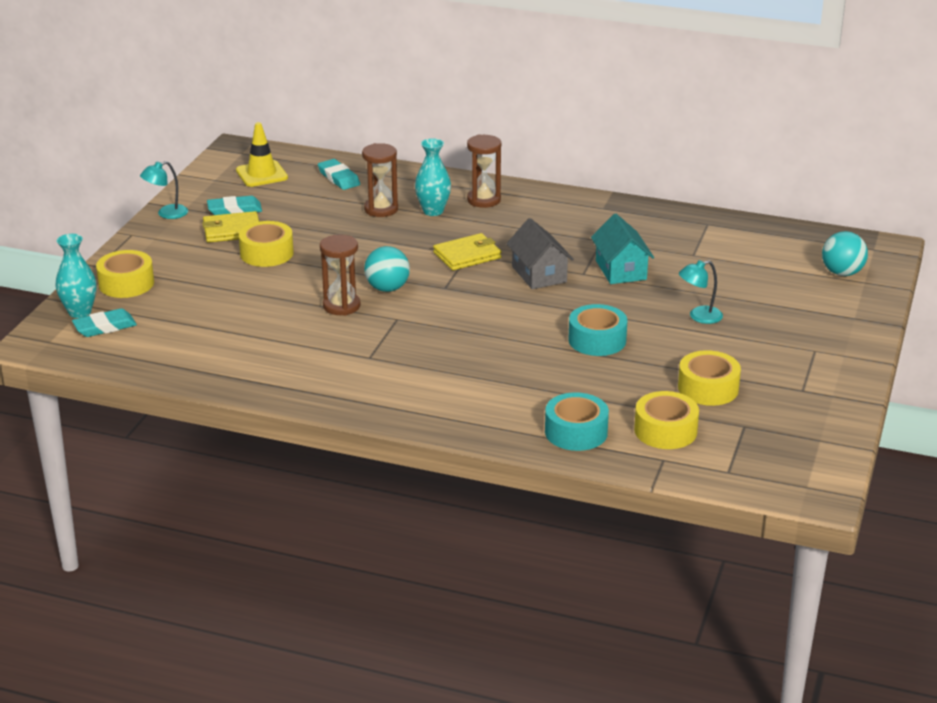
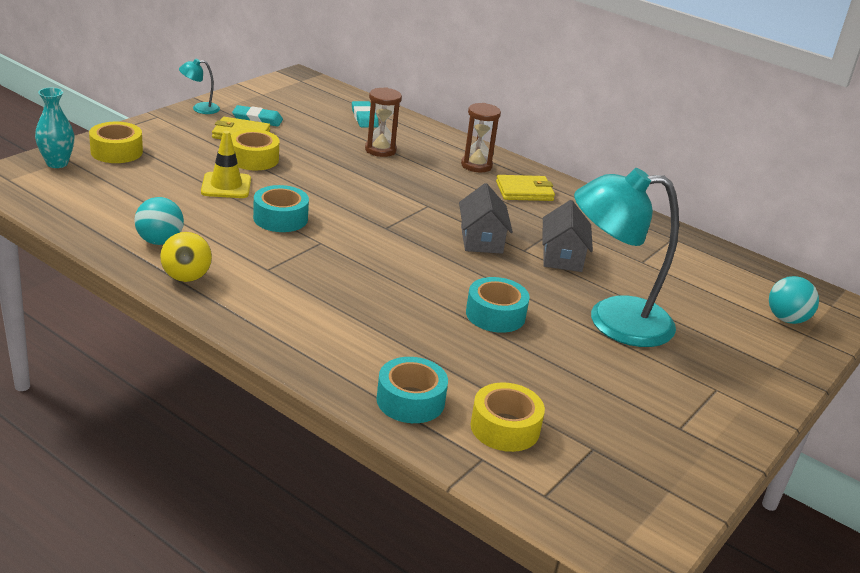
camera: 15 degrees right, 0 degrees up
turquoise eraser [72,308,137,337] -> none
yellow traffic cone [236,122,288,187] -> yellow traffic cone moved to [201,131,251,198]
brown hourglass [320,234,361,316] -> turquoise tape [253,185,309,232]
turquoise ball [364,246,410,292] -> turquoise ball moved to [134,197,184,245]
turquoise vase [415,138,451,216] -> none
yellow wallet [433,233,502,270] -> yellow wallet moved to [496,175,555,201]
turquoise house [591,214,654,284] -> grey house [542,200,593,272]
yellow tape [678,350,741,406] -> none
turquoise lamp [679,260,723,324] -> turquoise lamp [574,168,679,347], size x2.46
none -> yellow ball [160,232,212,282]

